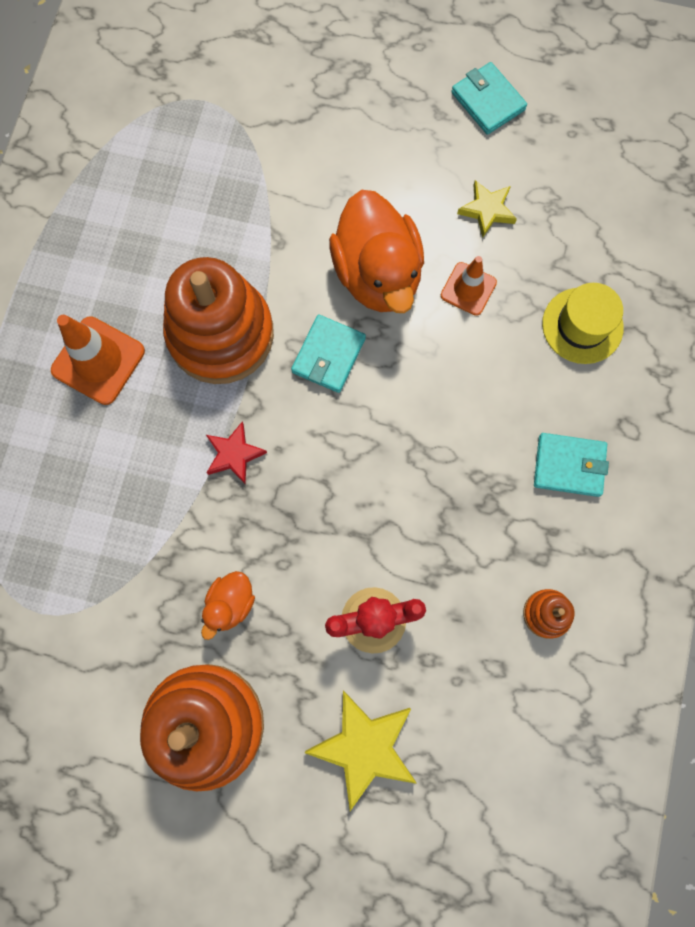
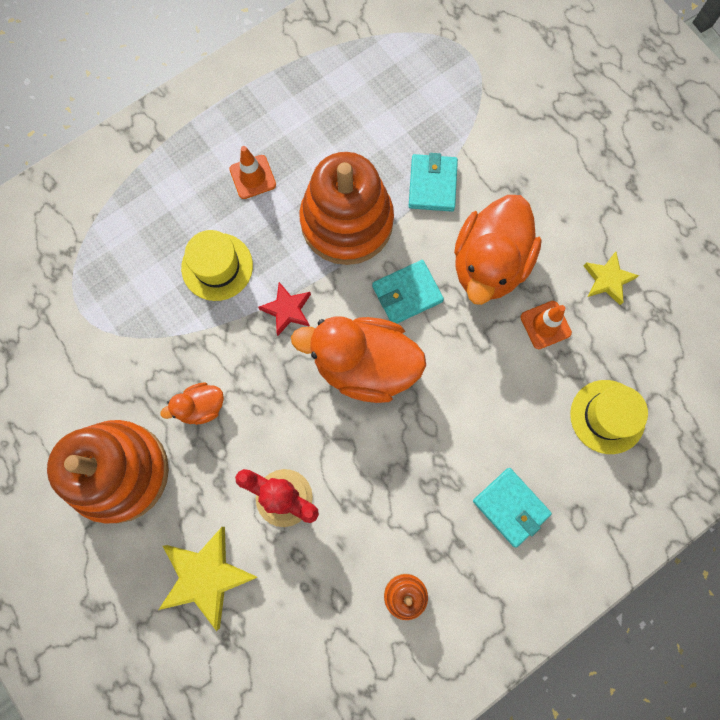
camera: 40 degrees right, 0 degrees up
orange traffic cone [51,315,145,405] -> orange traffic cone [229,146,276,199], size x0.63
turquoise wallet [451,62,527,135] -> turquoise wallet moved to [409,153,458,211]
none -> yellow hat [181,230,253,301]
none -> orange duck [291,316,426,403]

